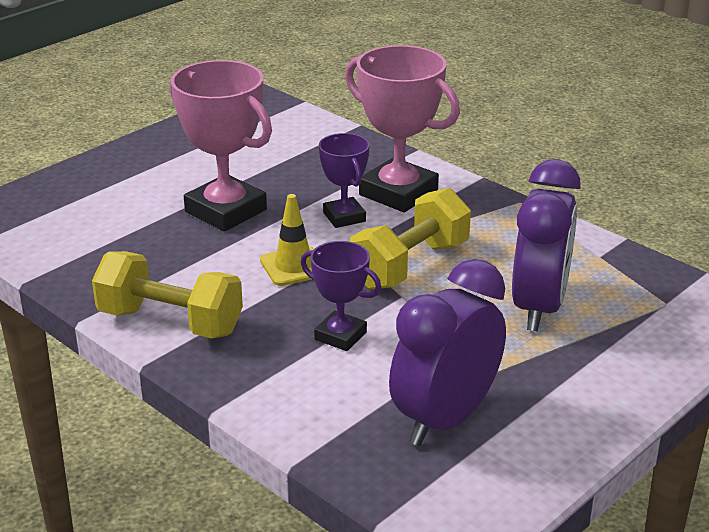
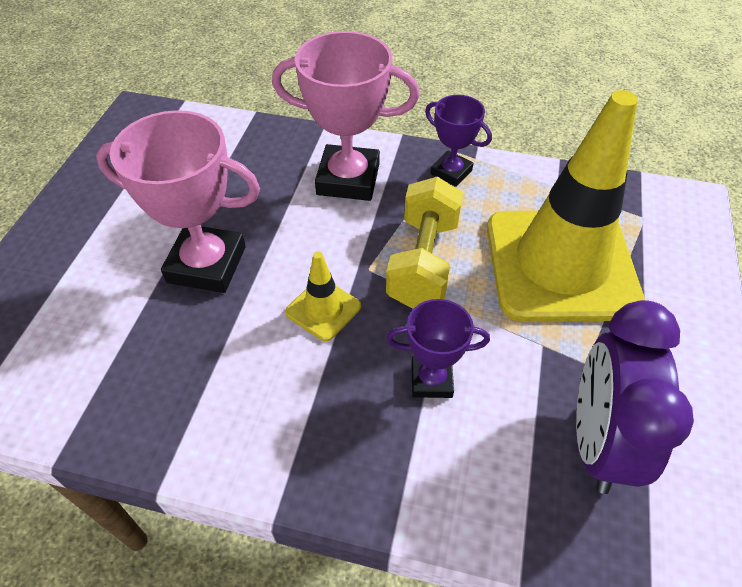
camera: 30 degrees left, 20 degrees up
yellow dumbbell [92,251,243,338] -> none
purple trophy [319,133,370,228] -> purple trophy moved to [425,95,492,187]
purple clock [512,159,581,331] -> yellow traffic cone [487,90,645,322]

